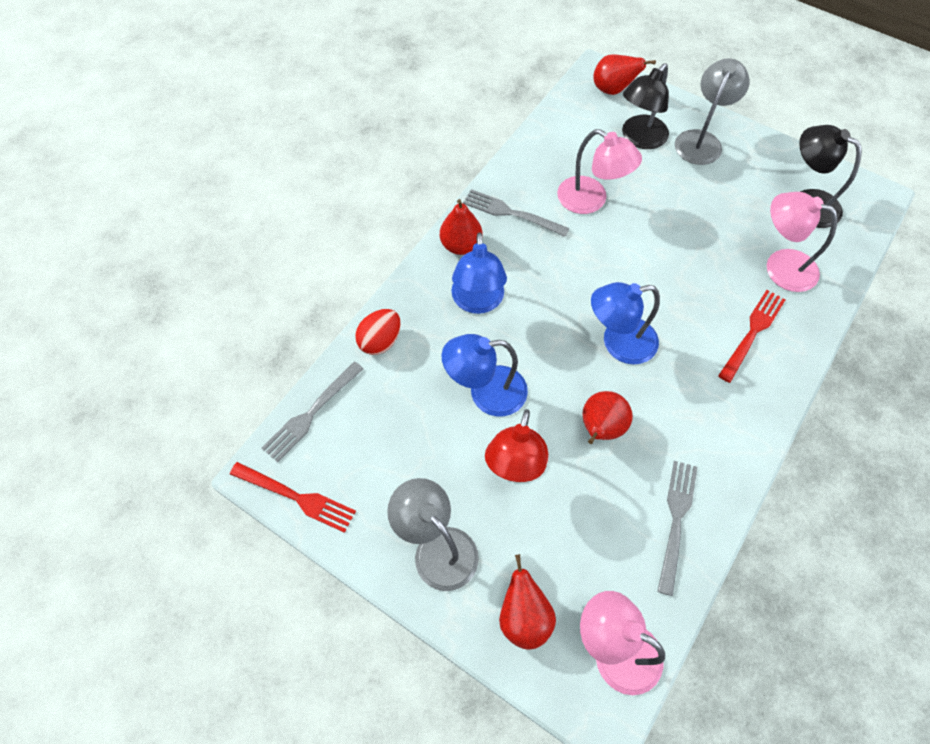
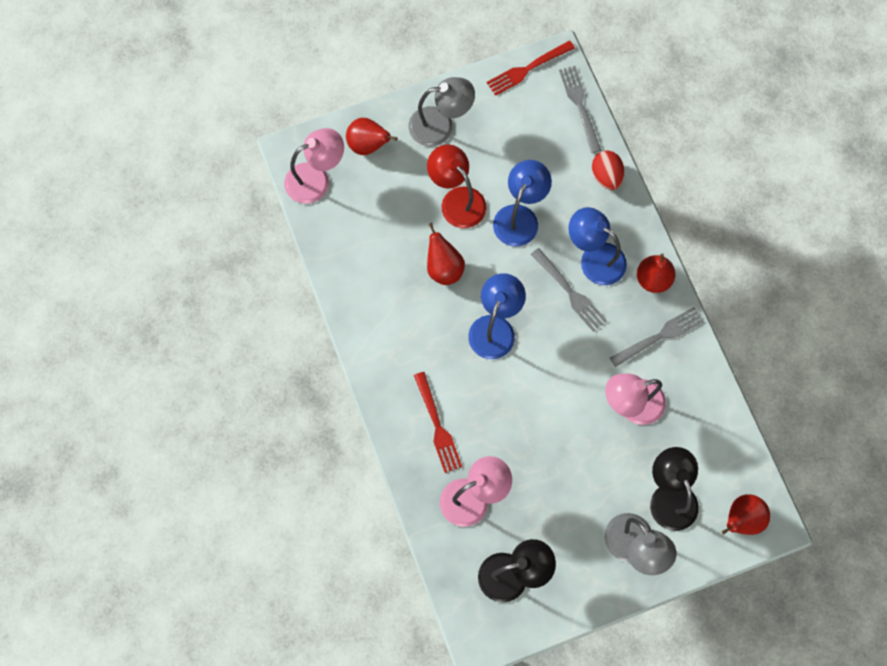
camera: 125 degrees right, 10 degrees up
grey fork [657,461,697,596] -> grey fork moved to [531,248,607,332]

